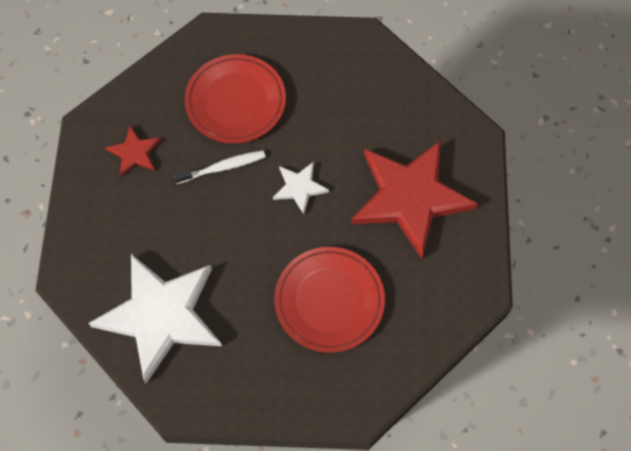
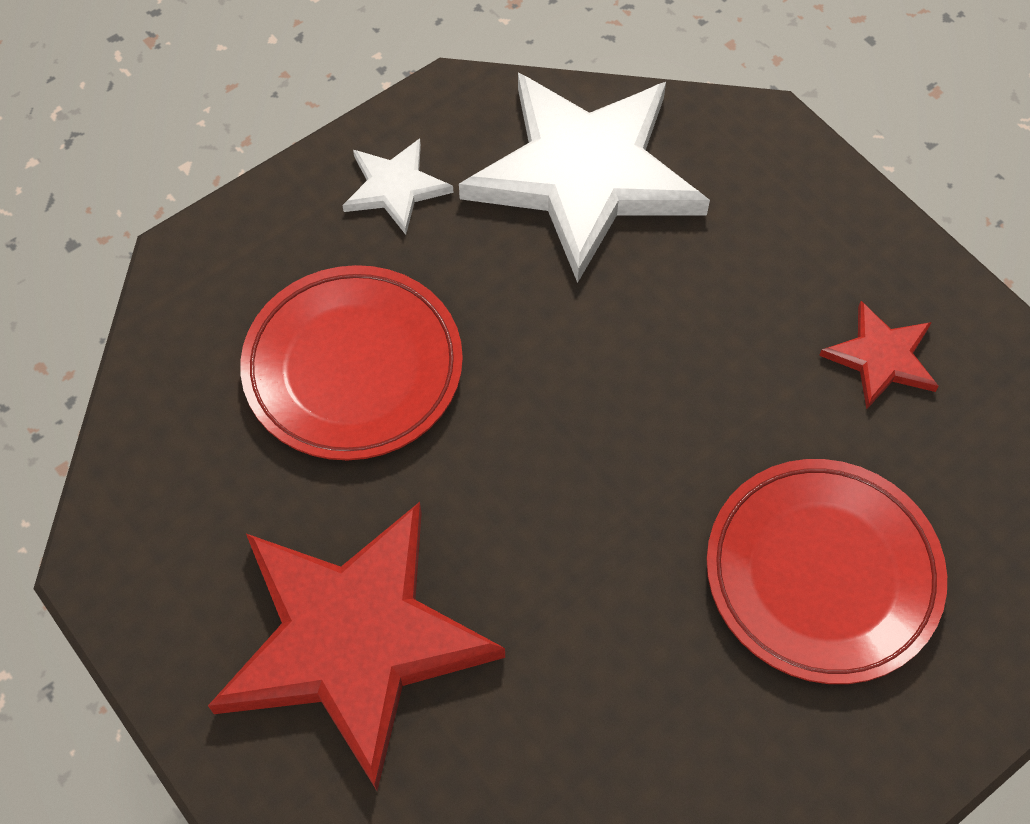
camera: 140 degrees right, 5 degrees down
white toothbrush [173,150,266,184] -> none
white star [273,162,329,214] -> white star moved to [342,138,453,235]

